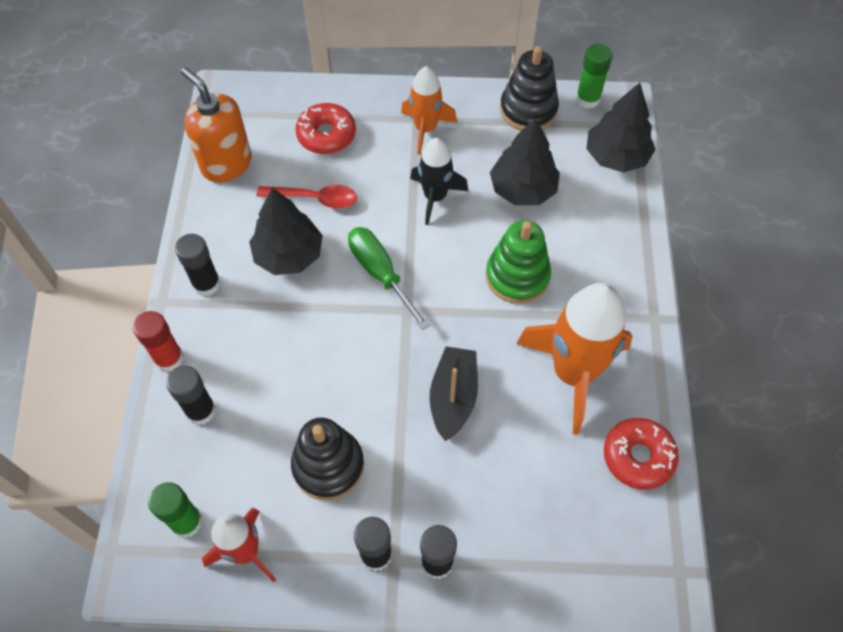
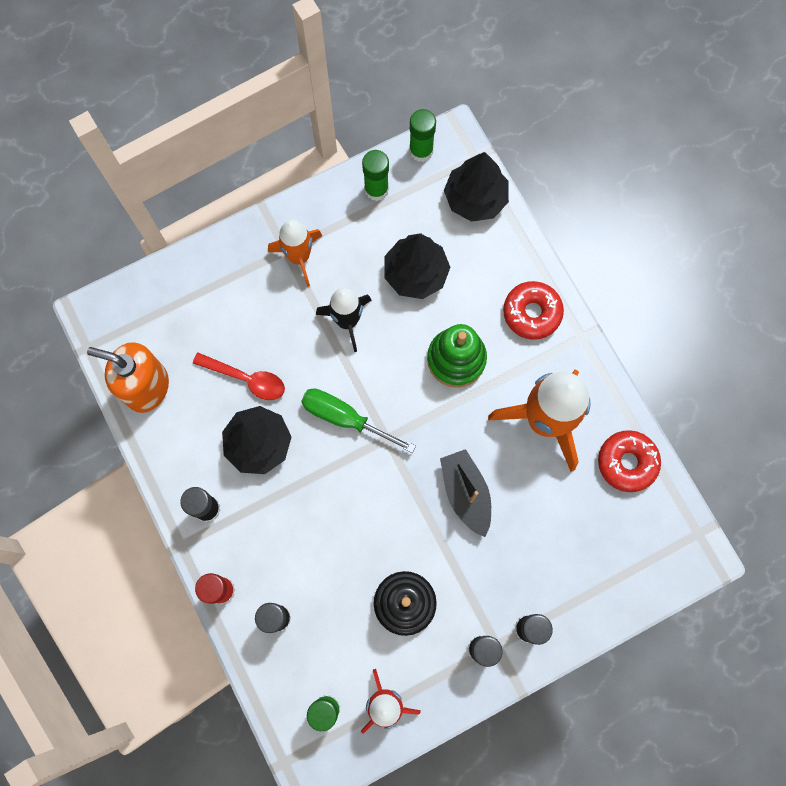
camera: 30 degrees left, 15 degrees up
red spoon [257,185,357,209] -> red spoon turned 45 degrees clockwise [193,353,285,400]
red donut [295,103,356,154] -> red donut moved to [503,281,564,340]
black stacking toy [500,46,559,131] -> green glue stick [362,150,389,201]

